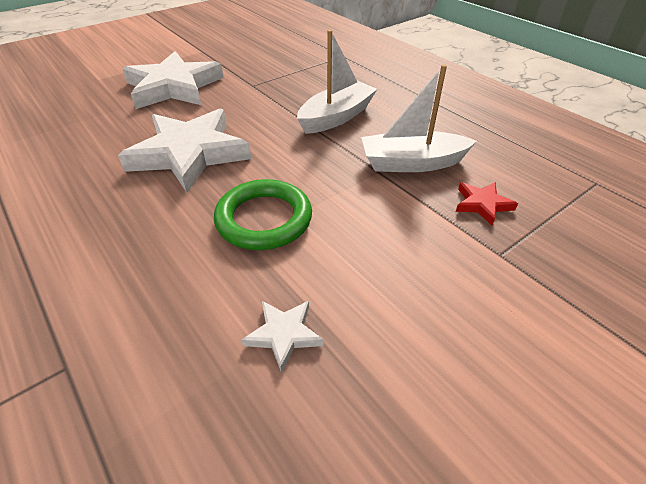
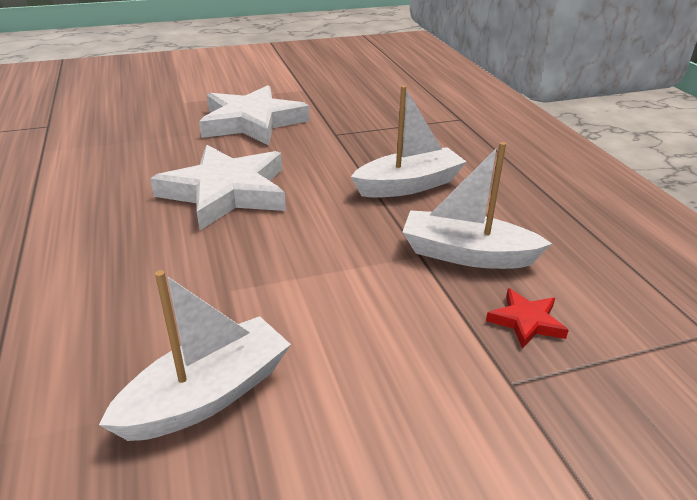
camera: 20 degrees right, 10 degrees down
green ring [214,179,312,250] -> none
white star [242,301,324,373] -> white boat [99,270,291,441]

